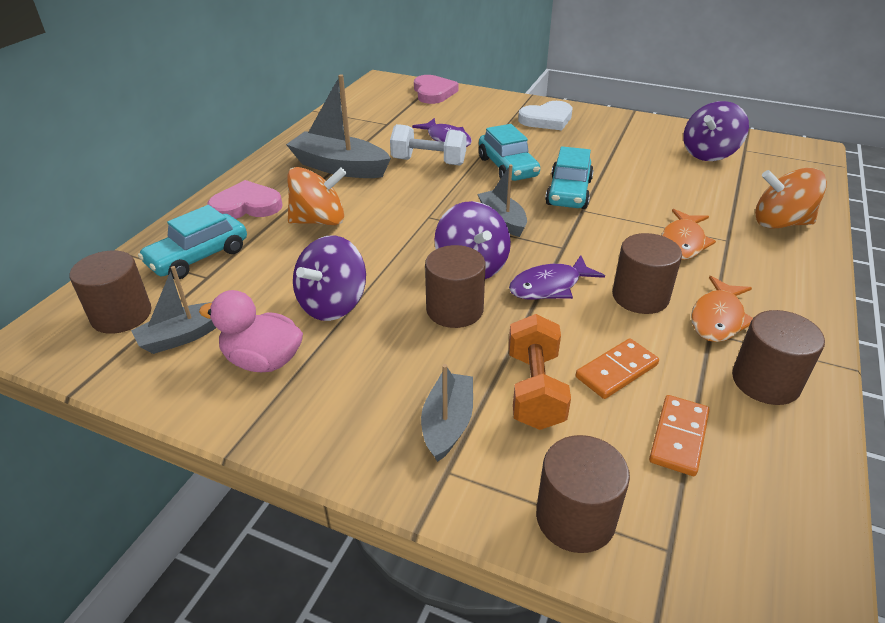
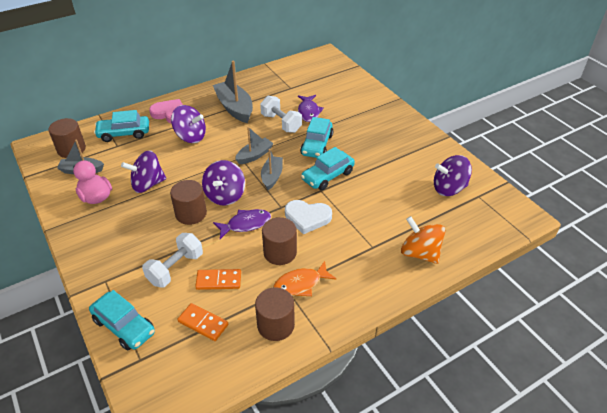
camera: 35 degrees right, 5 degrees up
orange spinning top [287,167,347,225] -> purple spinning top [171,105,206,143]
pink heart [414,75,459,104] -> none
grey boat [421,364,473,462] -> grey boat moved to [235,127,274,164]
purple fish [509,255,605,300] -> purple fish turned 150 degrees clockwise [213,209,271,239]
orange dumbbell [509,314,571,430] -> white dumbbell [142,233,203,288]
white heart [518,101,573,130] -> white heart moved to [285,200,332,234]
brown cylinder [536,435,630,553] -> turquoise car [89,290,155,350]
orange domino [649,395,710,476] -> orange domino turned 60 degrees clockwise [177,303,228,341]
orange fish [661,209,716,260] -> none

